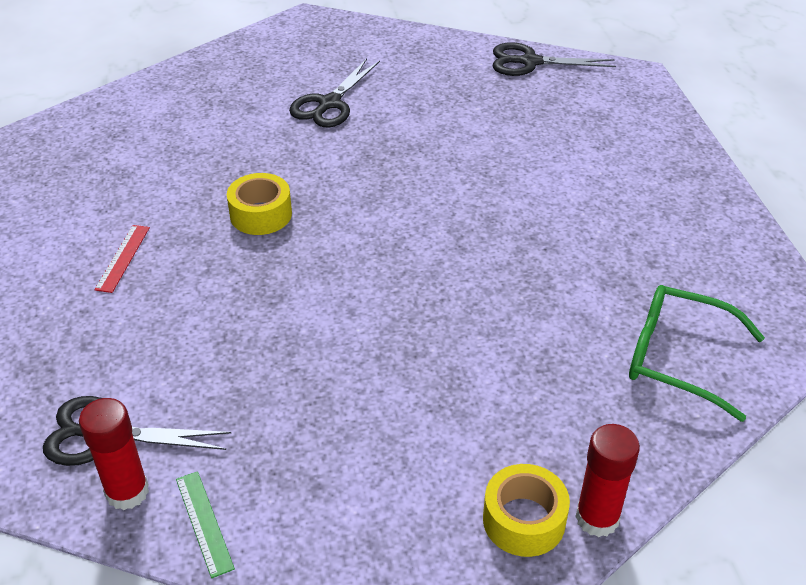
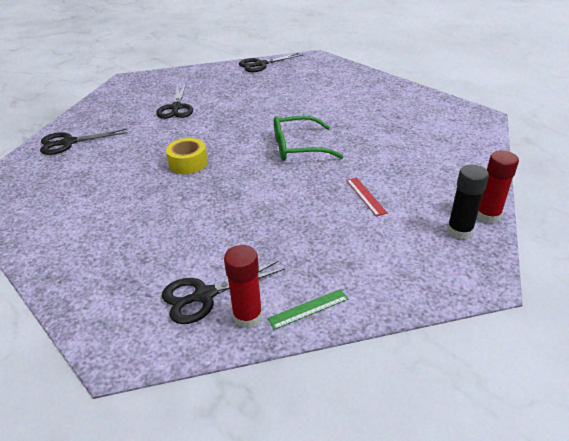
camera: 30 degrees left, 5 degrees down
red ruler [94,225,150,293] -> red ruler moved to [346,177,387,217]
green ruler [176,471,235,578] -> green ruler turned 60 degrees counterclockwise [268,289,348,330]
yellow tape [483,464,570,557] -> black glue stick [447,165,489,239]
green glasses [629,285,765,422] -> green glasses moved to [274,116,344,161]
none -> black scissors [40,129,128,155]

